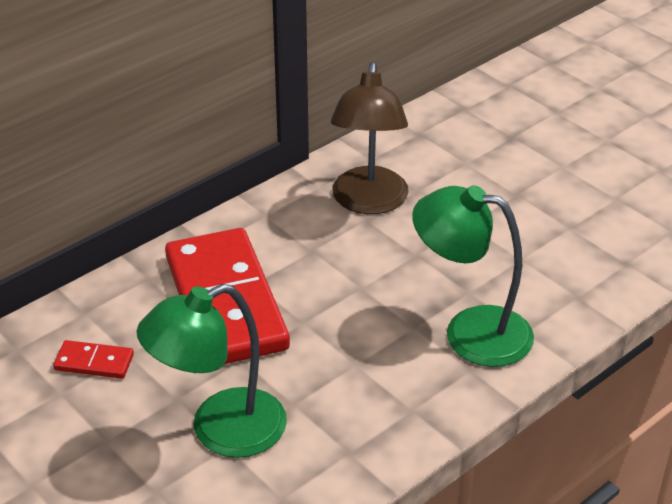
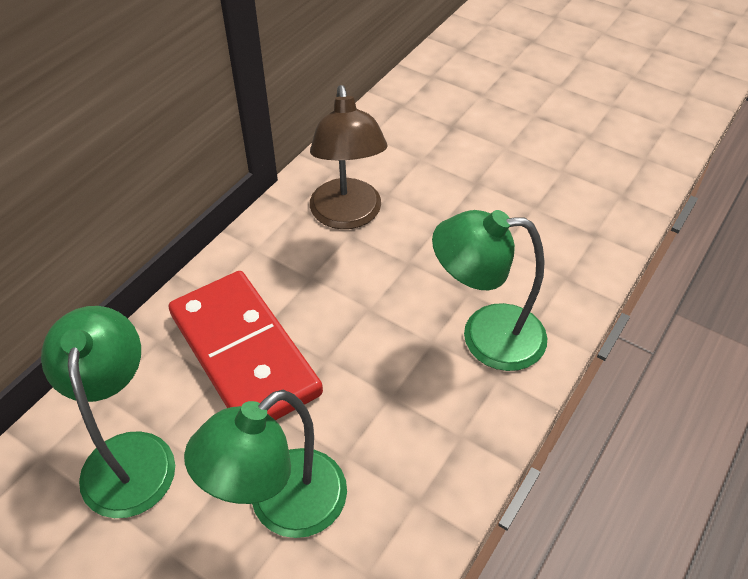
camera: 15 degrees left, 10 degrees up
red domino [53,340,134,379] -> green lamp [41,306,175,518]

